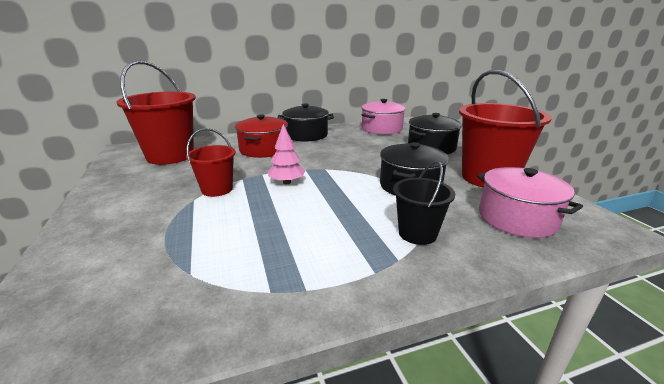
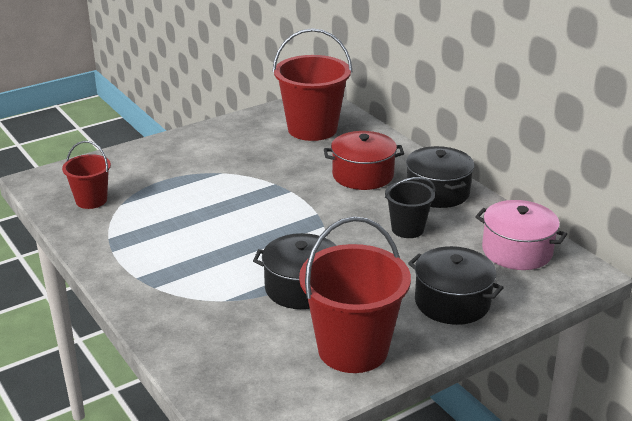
camera: 75 degrees right, 5 degrees up
red bucket [186,128,236,197] -> red bucket moved to [62,141,111,209]
pink tree [268,124,305,184] -> none
black bucket [393,161,455,245] -> black bucket moved to [385,177,435,238]
pink pot [477,167,583,238] -> none

